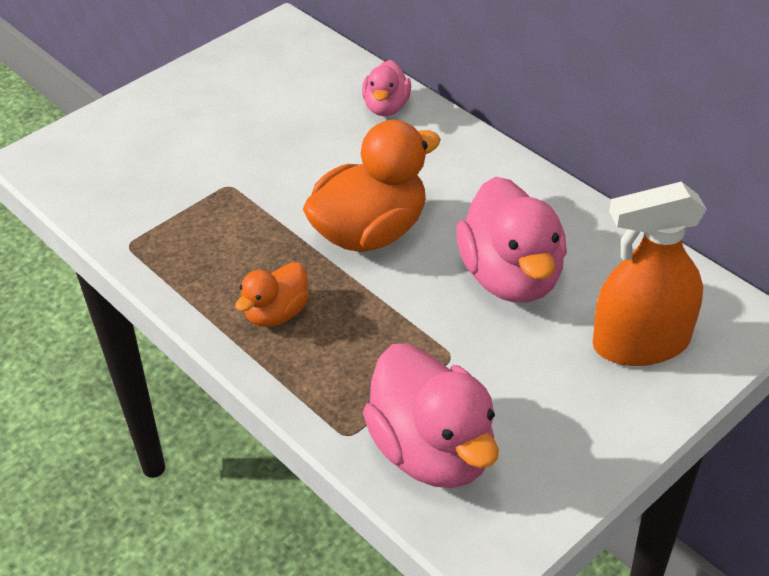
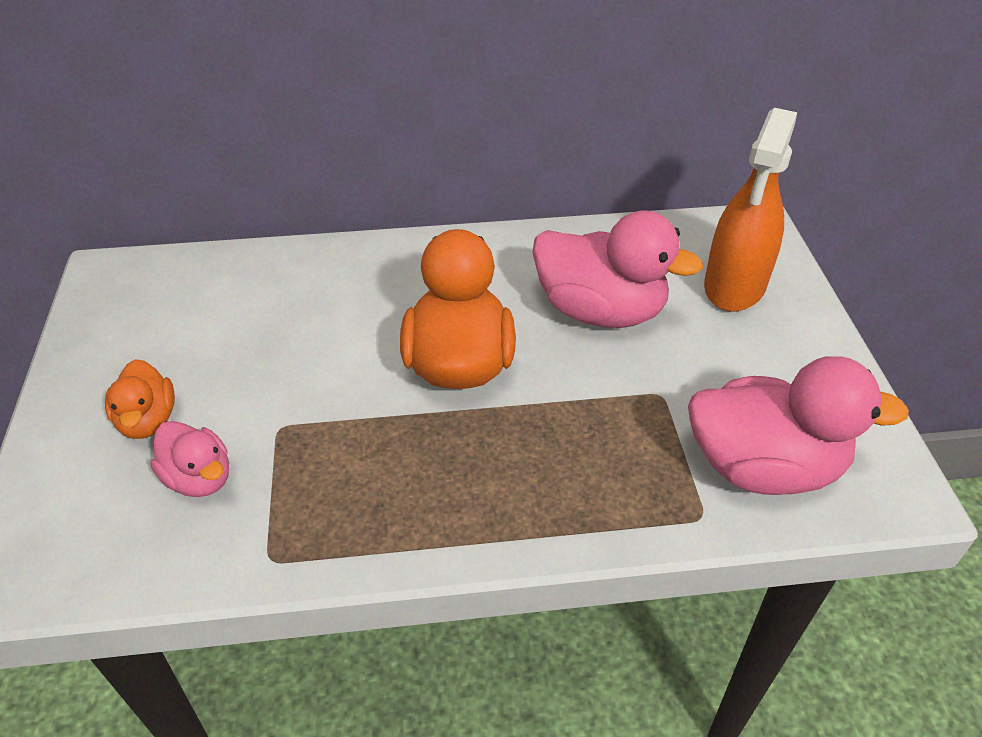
camera: 55 degrees left, 0 degrees up
orange duck [235,262,309,327] -> orange duck moved to [105,359,175,439]
pink duck [362,60,411,116] -> pink duck moved to [150,421,229,497]

